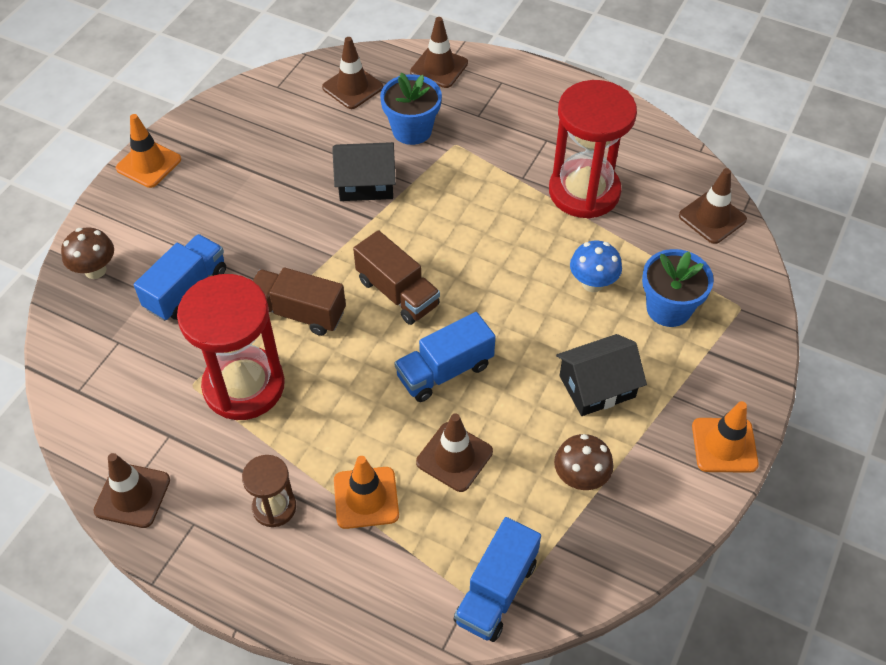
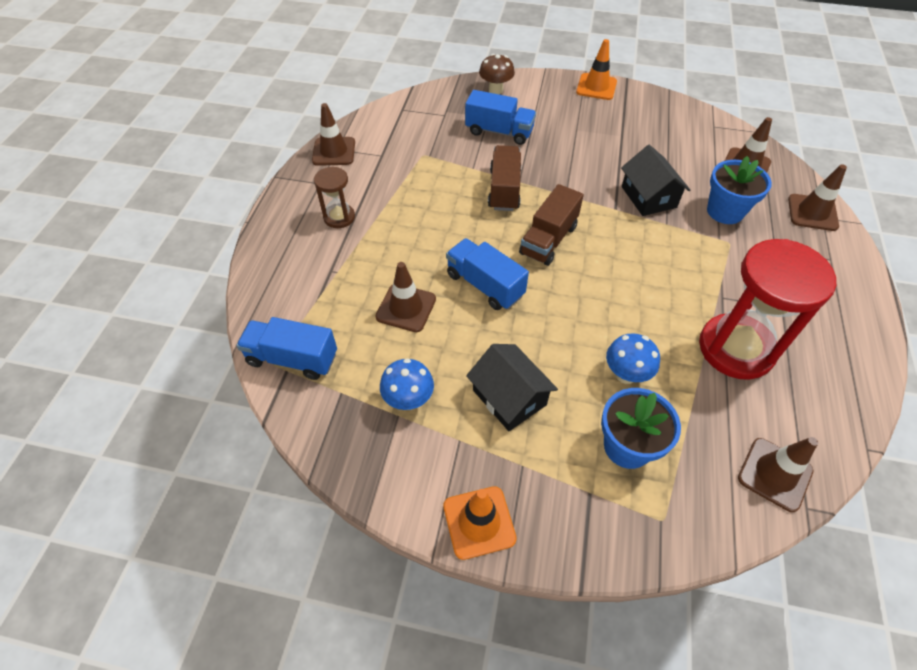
camera: 75 degrees right, 0 degrees up
red hourglass [177,274,285,420] -> none
orange traffic cone [334,456,399,529] -> none
brown mushroom [554,434,614,490] -> blue mushroom [380,358,434,410]

